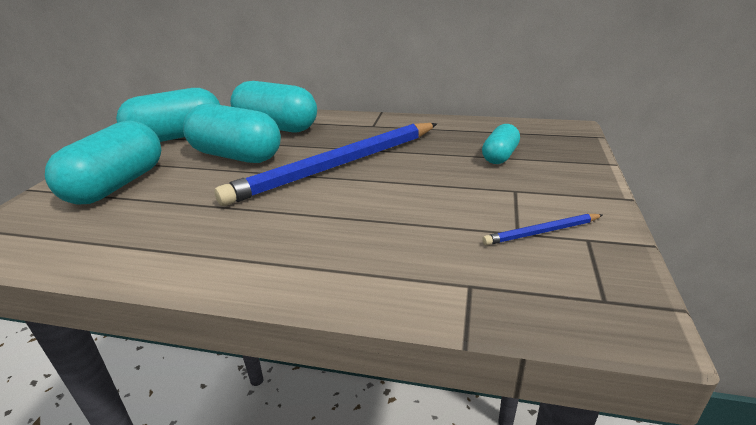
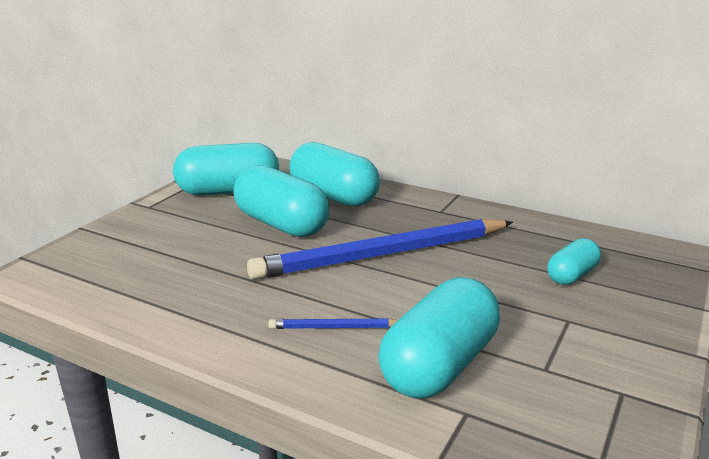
camera: 15 degrees right, 5 degrees down
turquoise capsule [45,121,161,204] -> turquoise capsule moved to [378,277,500,398]
blue pencil [482,214,603,245] -> blue pencil moved to [268,318,398,329]

